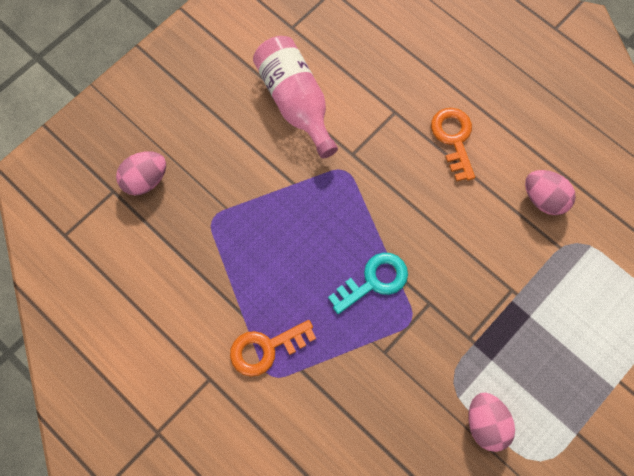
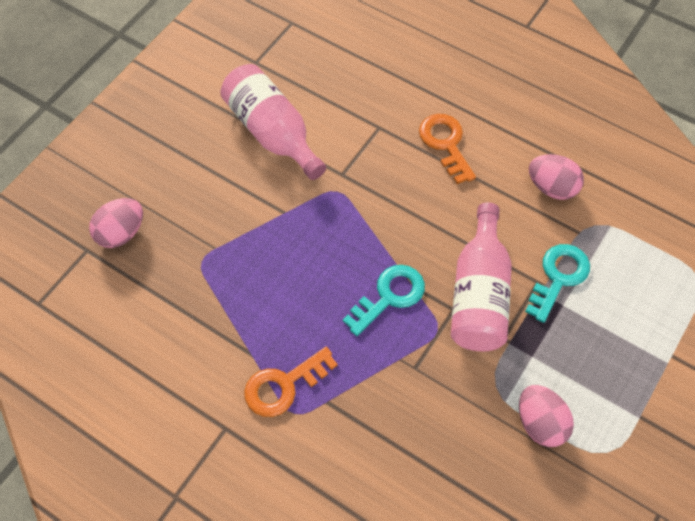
camera: 10 degrees left, 10 degrees down
none -> pink bottle [451,202,512,351]
none -> turquoise key [525,244,590,323]

